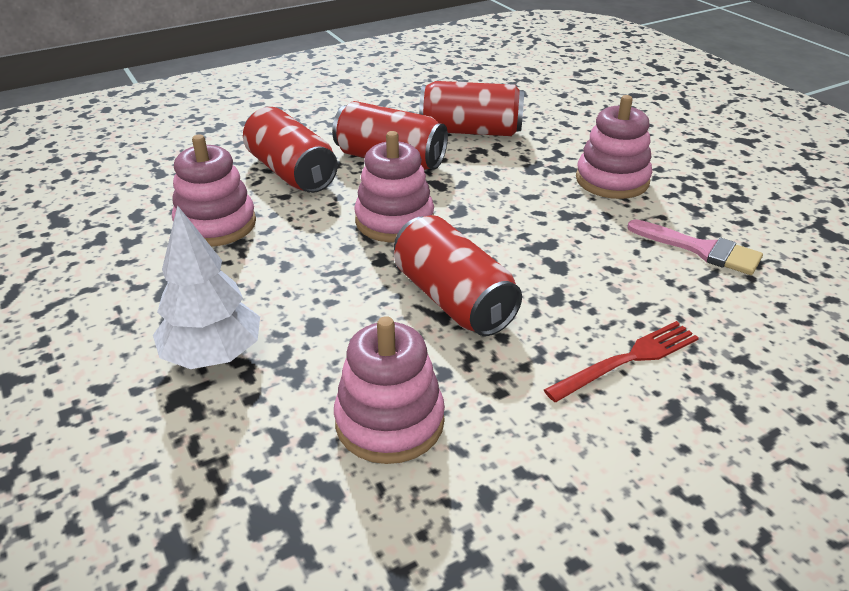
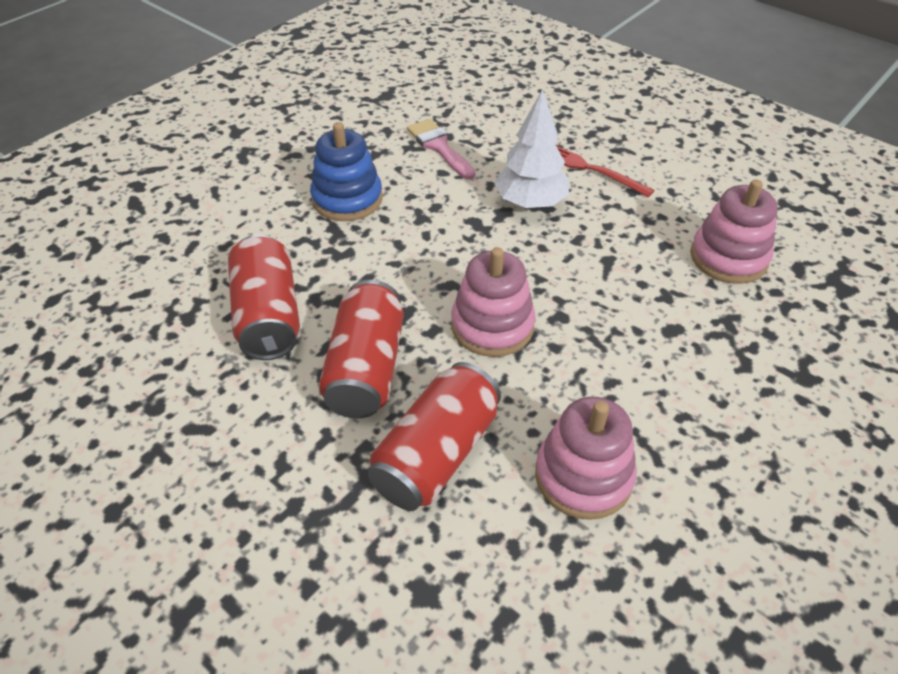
camera: 110 degrees left, 10 degrees up
white tree [153,205,260,369] -> white tree moved to [494,89,569,208]
red can [394,215,522,336] -> none
pink stacking toy [576,95,652,199] -> blue stacking toy [310,122,382,221]
pink brush [627,219,763,275] -> pink brush turned 45 degrees counterclockwise [407,119,475,180]

